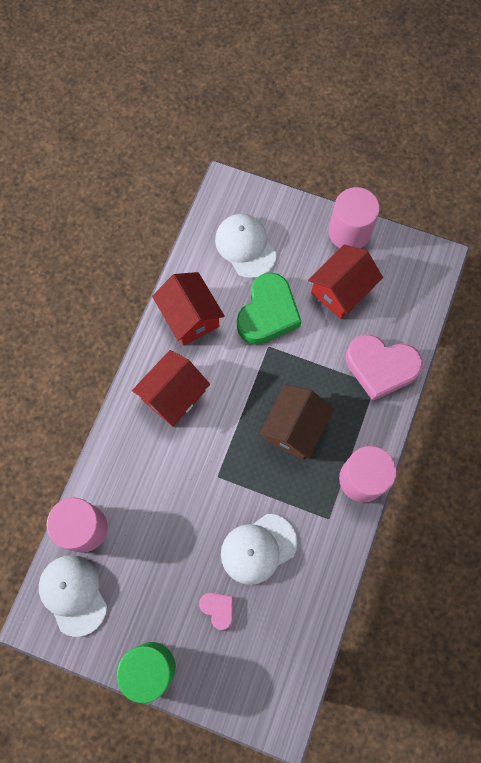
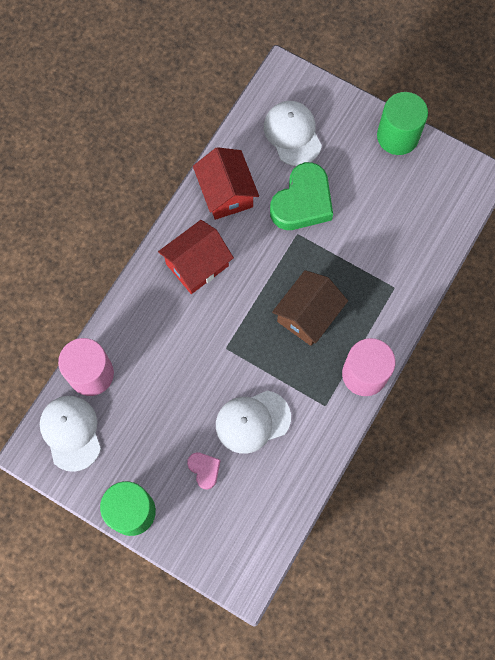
camera: 10 degrees right, 0 degrees up
red house [308,245,383,319] -> none
pink cylinder [329,187,380,249] -> green cylinder [377,92,428,155]
pink heart [346,334,423,401] -> none

